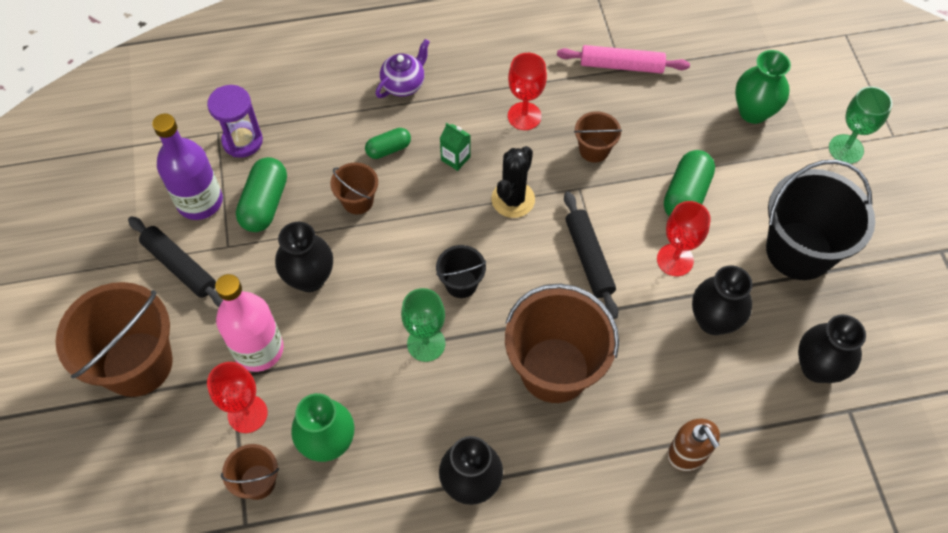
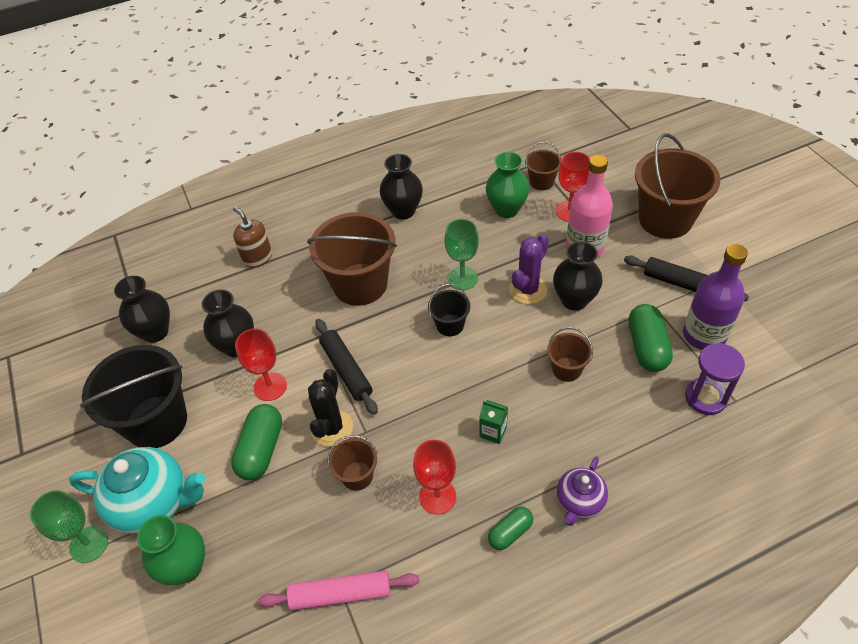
camera: 170 degrees right, 10 degrees down
green capsule [365,128,411,159] -> green capsule moved to [488,507,533,550]
black cactus [491,146,535,218] -> black cactus moved to [308,369,353,447]
none -> turquoise teapot [69,447,205,534]
none -> purple cactus [509,234,549,304]

